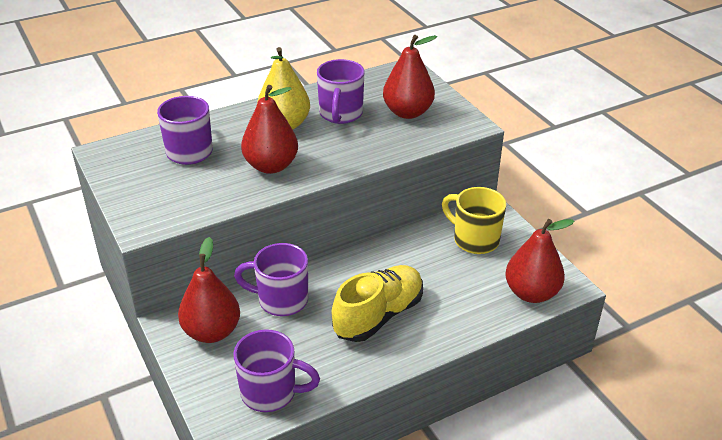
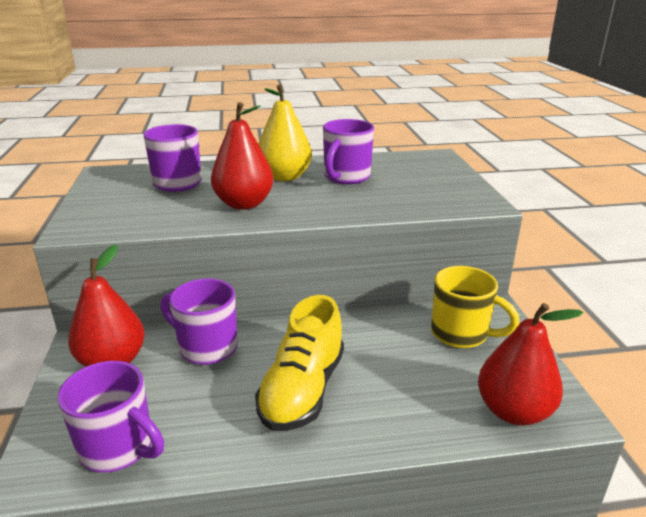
camera: 20 degrees right, 10 degrees down
yellow shoe [332,265,423,342] -> yellow shoe turned 135 degrees clockwise [255,295,344,431]
red pear [383,35,437,119] -> none
yellow mug [442,187,506,254] -> yellow mug turned 150 degrees clockwise [431,266,520,348]

